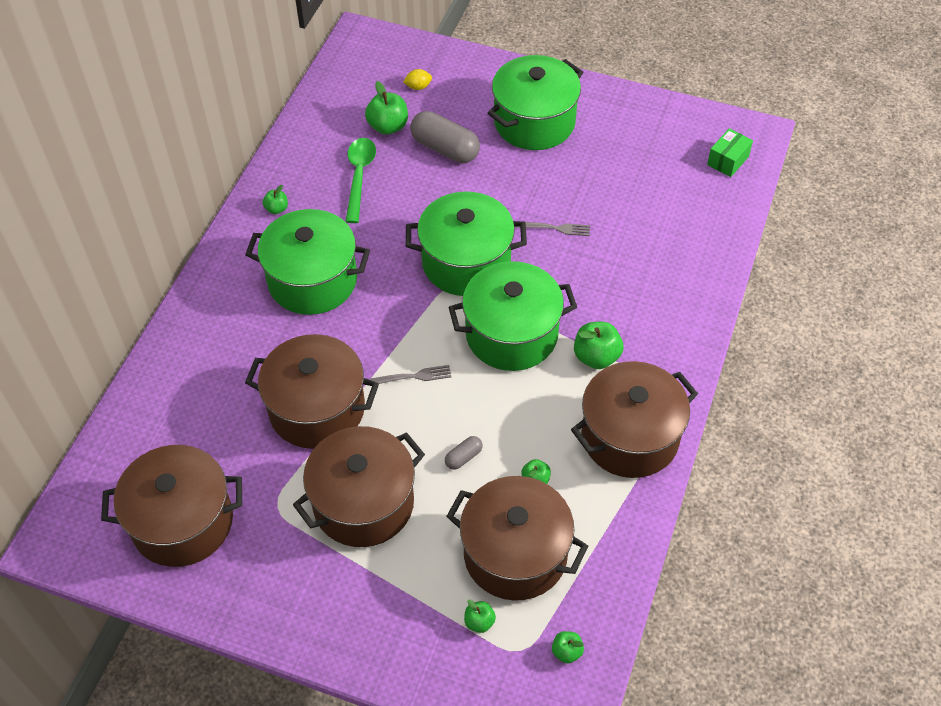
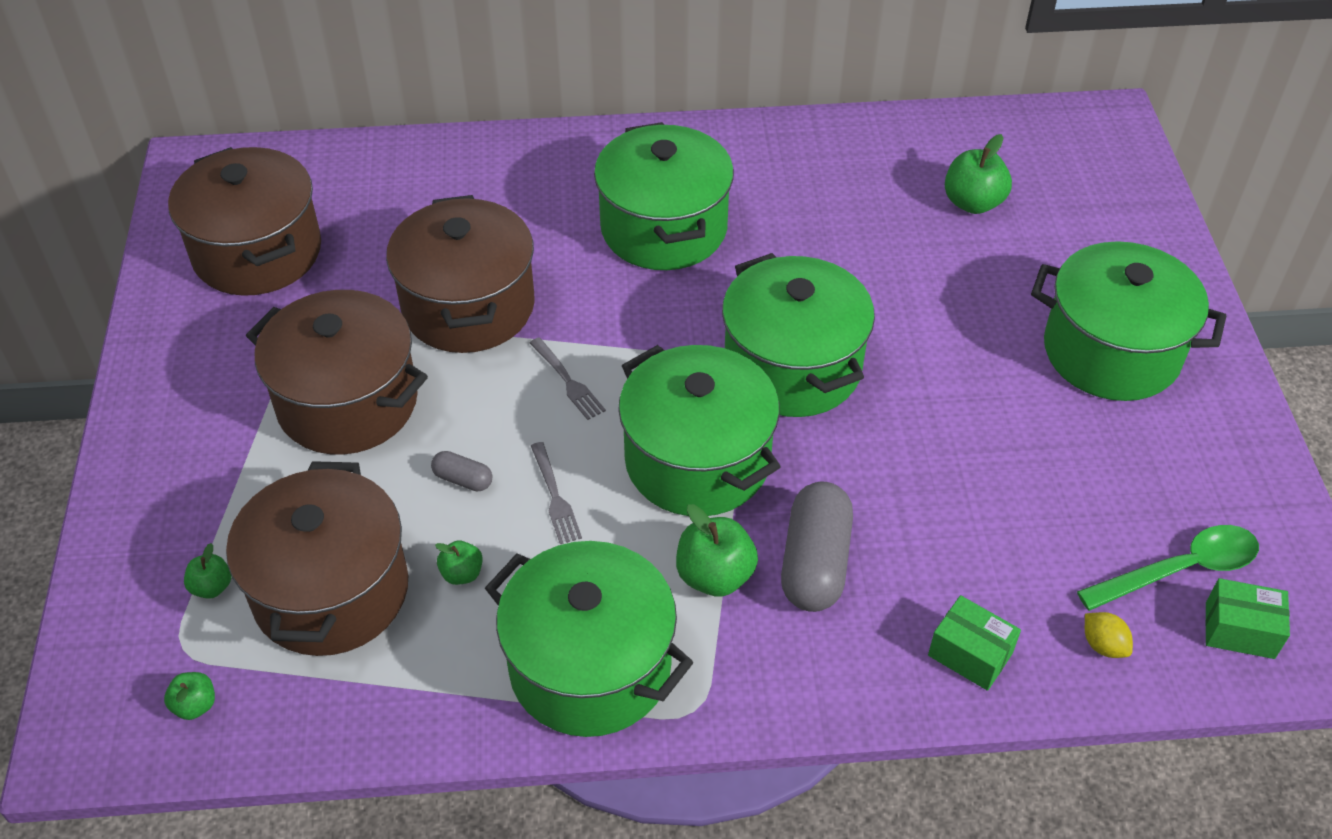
camera: 65 degrees right, 5 degrees down
green apple [263,185,288,214] -> none
green spoon [345,138,376,223] -> green spoon moved to [1077,525,1259,611]
yellow lemon [403,69,432,90] -> yellow lemon moved to [1085,612,1133,658]
grey capsule [410,111,480,163] -> grey capsule moved to [781,482,853,612]
grey fork [516,222,590,236] -> grey fork moved to [531,442,582,544]
brown pot [571,361,698,478] -> green pot [485,541,693,737]
none -> green box [928,595,1021,691]

